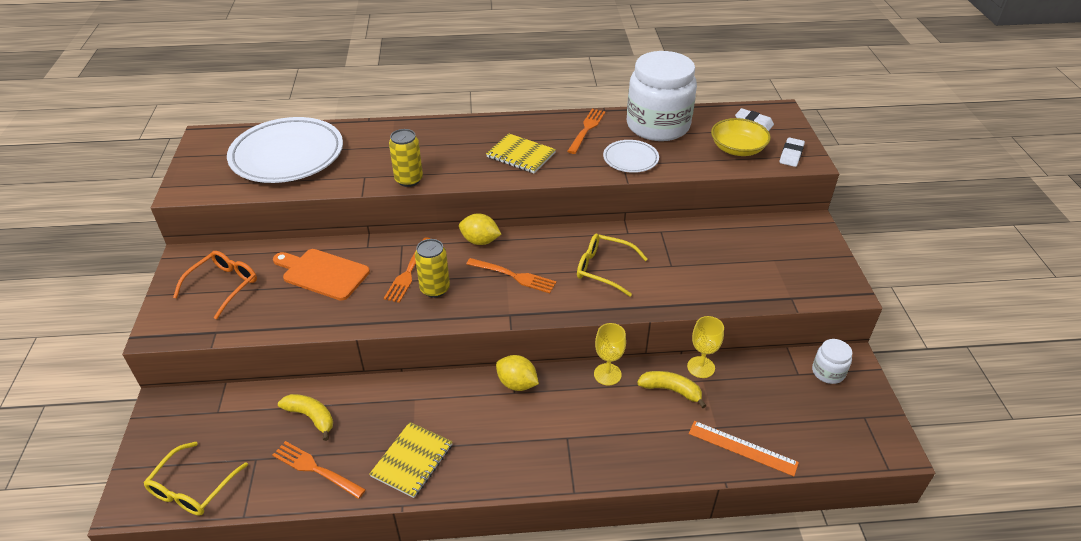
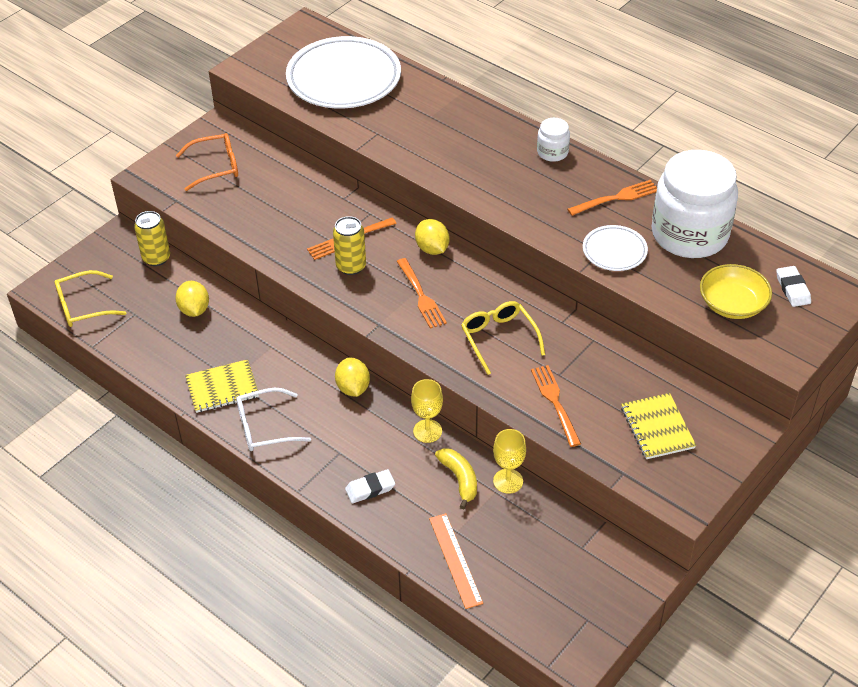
camera: 45 degrees right, 5 degrees up
orange fork [272,441,366,499] -> orange fork moved to [531,365,581,447]
orange cutting board [273,249,370,301] -> none
yellow banana [278,394,333,441] -> yellow lemon [175,281,209,317]
yellow can [389,129,423,187] -> yellow can moved to [134,211,170,266]
yellow notebook [486,133,556,173] -> yellow notebook moved to [621,393,696,459]
white eraser [780,137,805,167] -> white eraser moved to [345,469,395,503]
white jar [812,339,852,384] -> white jar moved to [537,118,570,162]
none -> white glasses [236,388,311,451]

